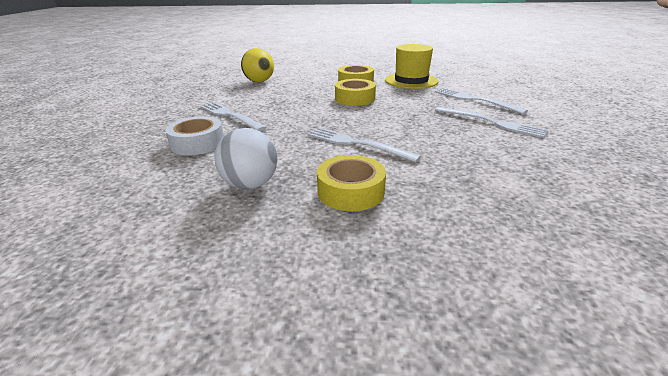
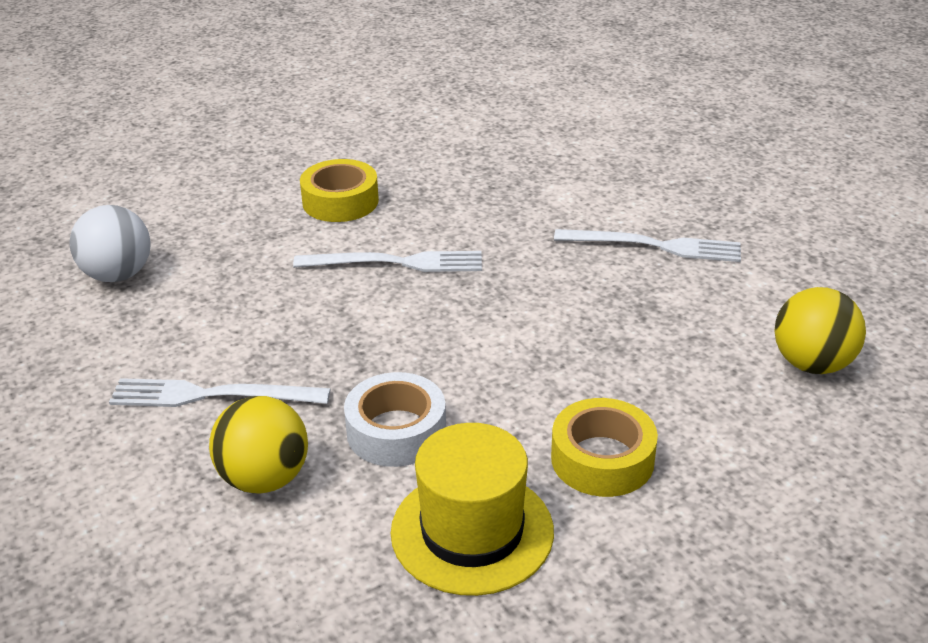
camera: 145 degrees right, 5 degrees up
white tape [165,116,224,156] -> white tape moved to [344,372,446,467]
white ball [214,128,278,189] -> white ball moved to [70,205,151,282]
yellow tape [335,79,376,106] -> none
white fork [435,88,528,114] -> yellow ball [209,396,308,494]

